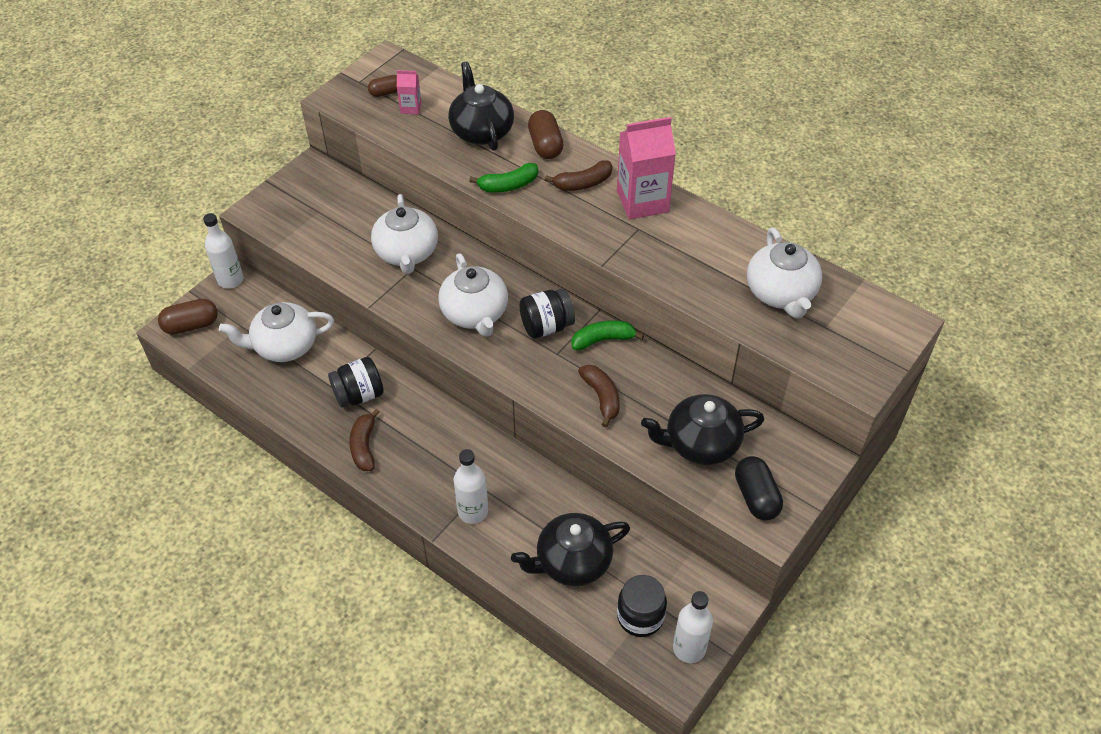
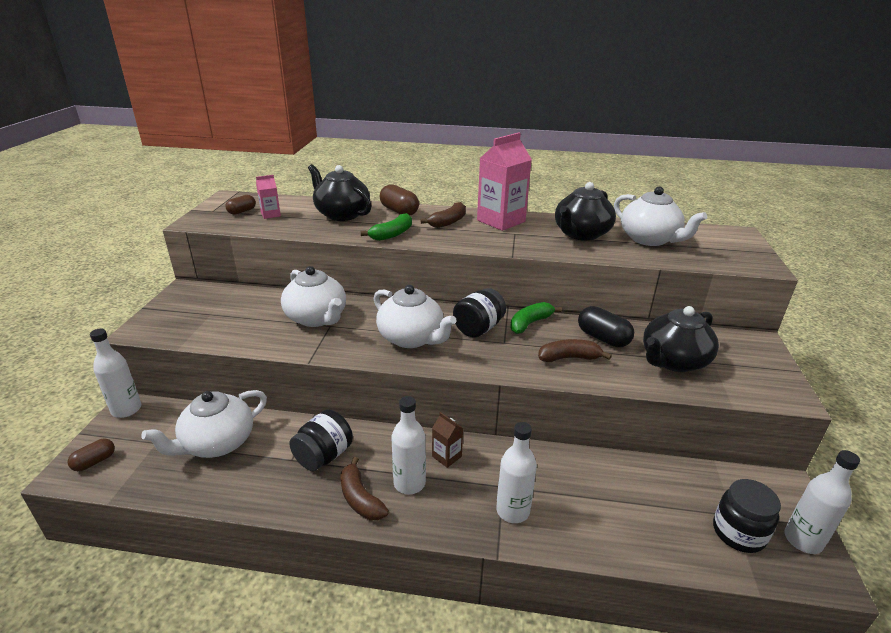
camera: 30 degrees left, 20 degrees down
brown capsule [158,299,218,335] -> brown capsule [68,439,115,471], size x0.63
black teapot [511,513,630,586] -> black teapot moved to [555,182,616,241]
brown banana [578,365,620,427] -> brown banana turned 45 degrees counterclockwise [538,339,612,362]
black capsule [735,456,783,521] -> black capsule moved to [578,306,634,347]
none -> white bottle [391,396,426,494]
none -> brown carton [432,412,463,468]

